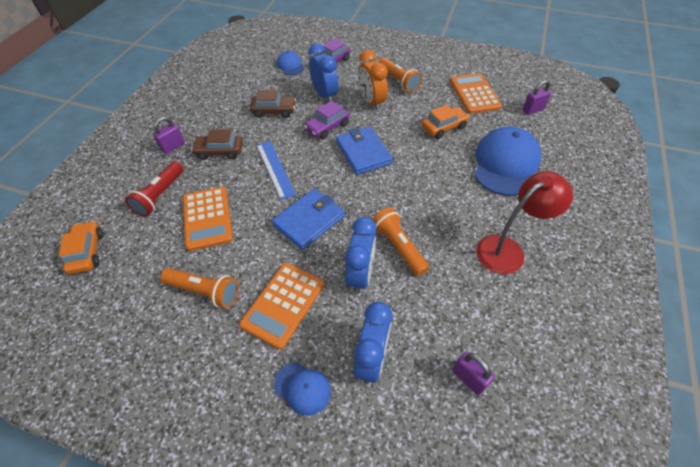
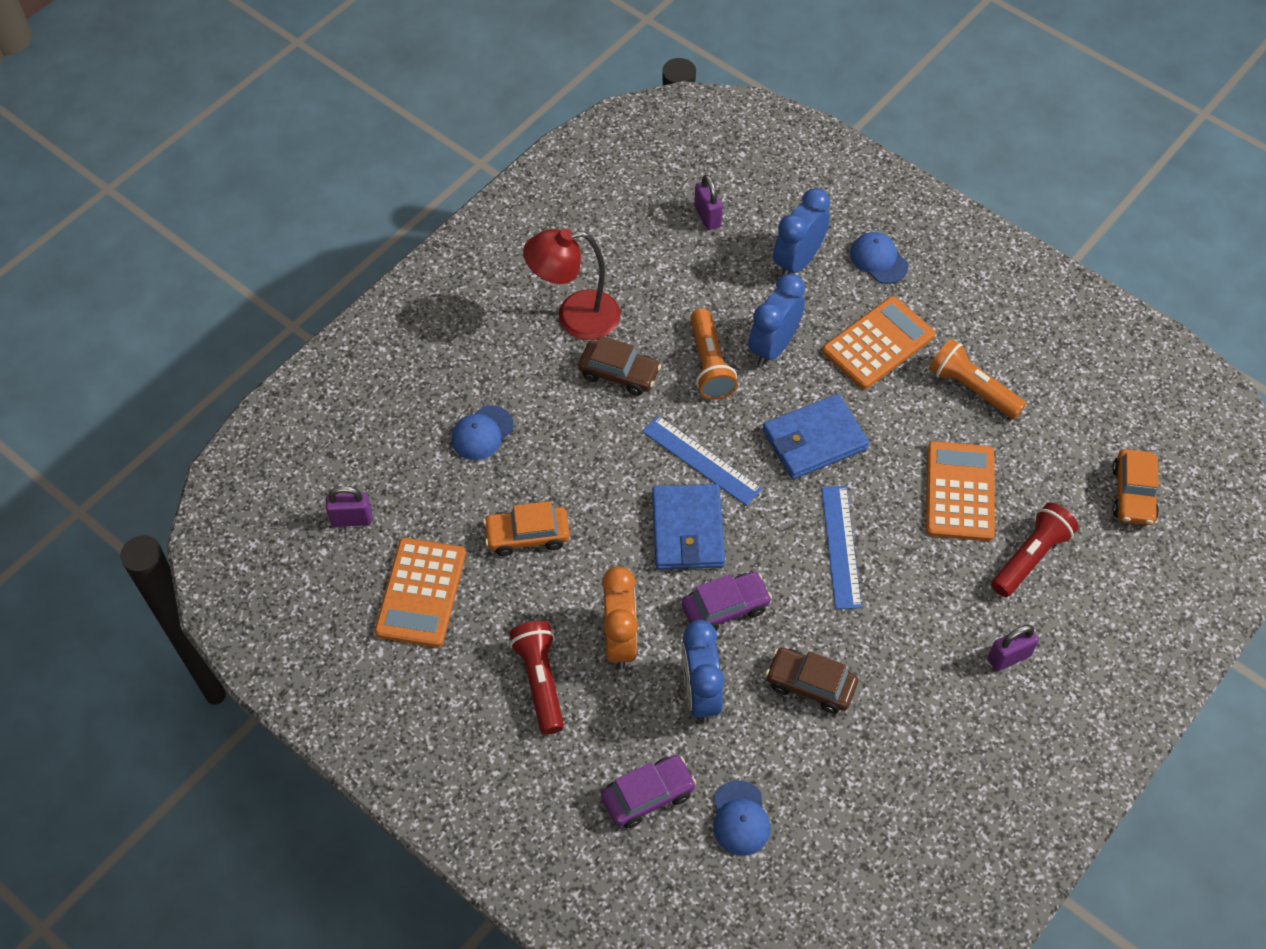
camera: 160 degrees left, 5 degrees up
brown car [191,129,243,160] -> brown car moved to [578,336,661,396]
orange flashlight [378,58,422,93] -> red flashlight [509,621,564,735]
blue cap [474,126,541,196] -> blue cap [451,405,514,460], size x0.49
none -> blue ruler [642,416,762,506]

